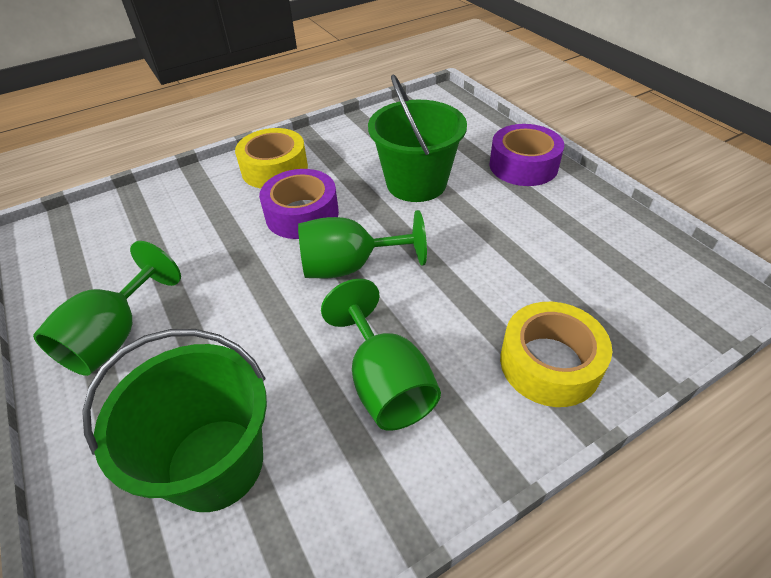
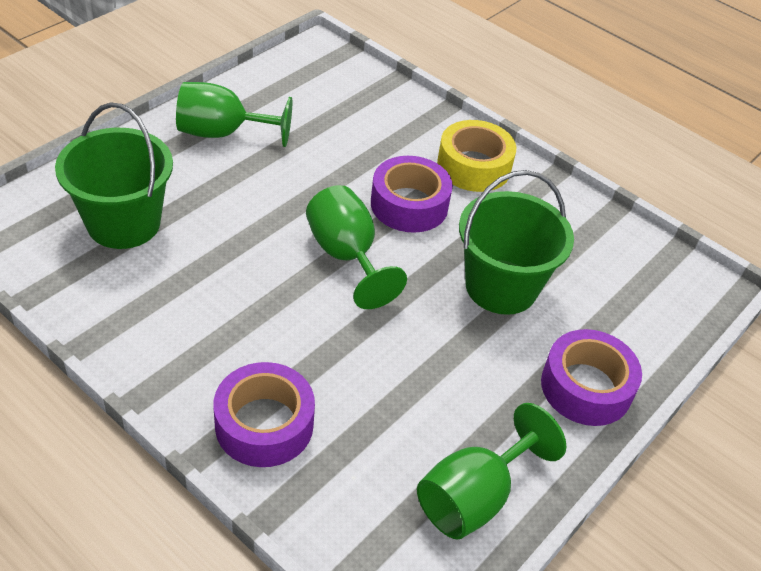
camera: 65 degrees right, 0 degrees up
green goblet [321,279,441,431] -> green goblet moved to [417,403,566,539]
yellow tape [500,302,612,407] -> purple tape [213,362,315,467]

